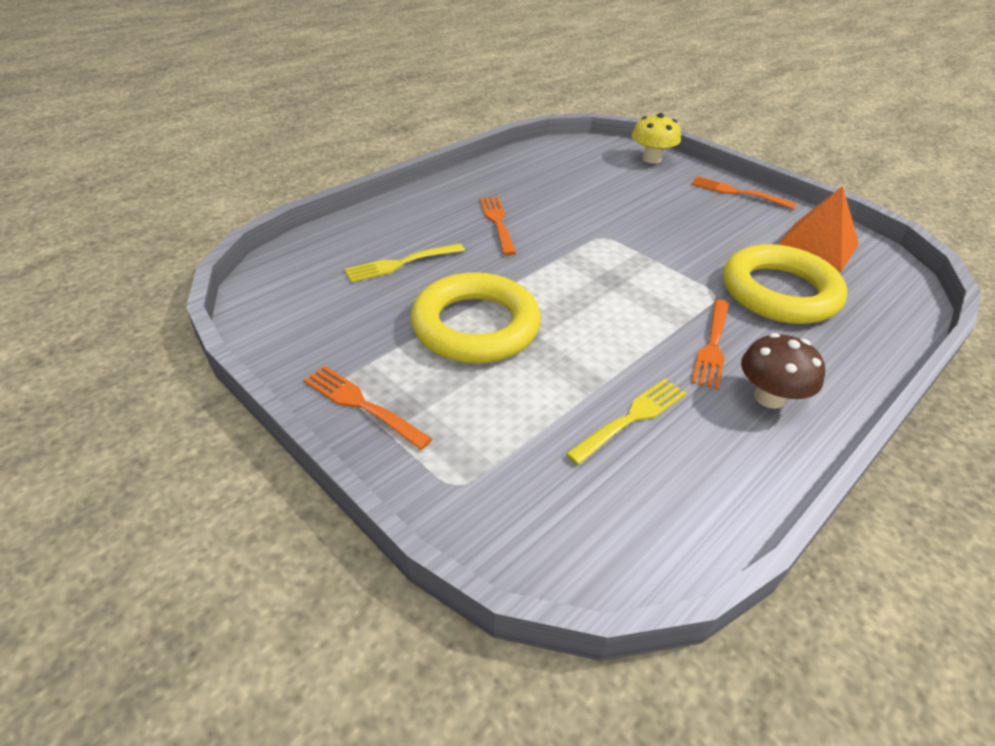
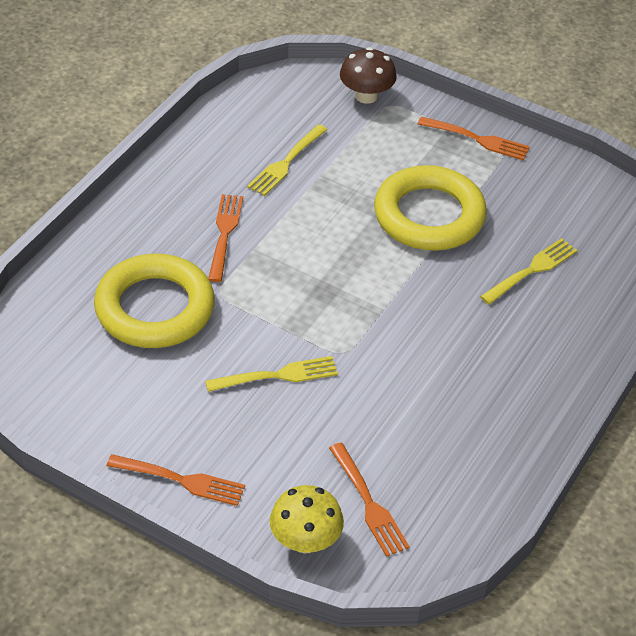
camera: 165 degrees right, 5 degrees up
orange fork [480,196,516,256] -> orange fork moved to [329,443,410,557]
brown mushroom [741,333,825,409] -> brown mushroom moved to [340,47,397,104]
orange pyramid [778,186,859,272] -> none
none -> yellow fork [205,356,338,392]

